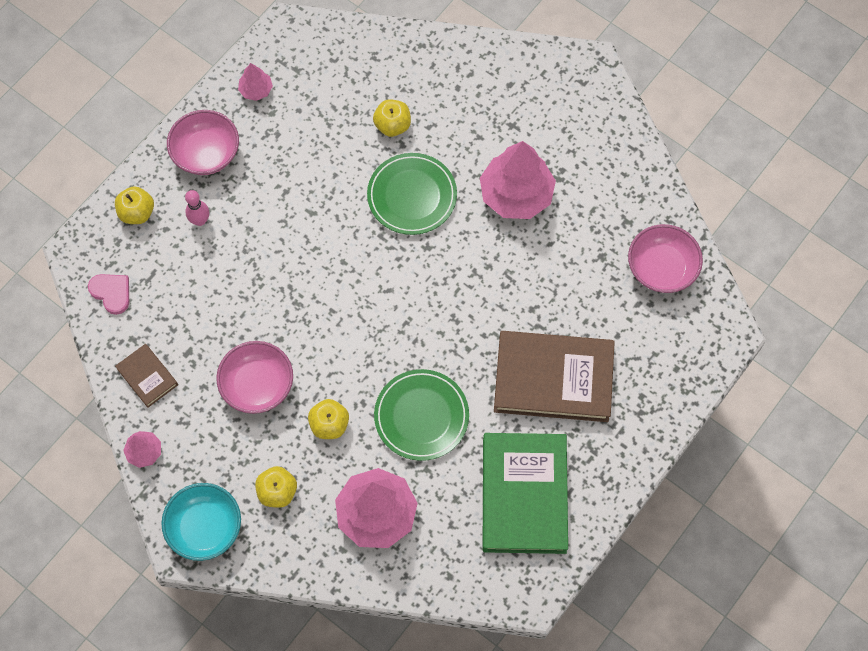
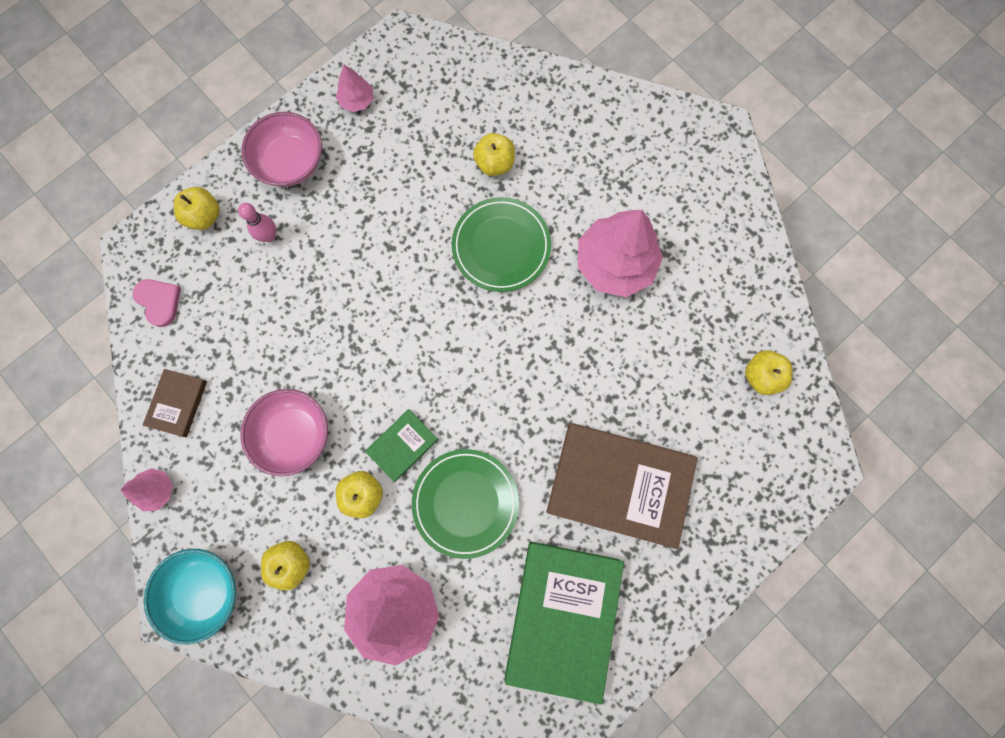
camera: 10 degrees right, 10 degrees up
brown book [115,344,178,408] -> brown book turned 45 degrees clockwise [143,369,207,437]
pink bowl [628,224,703,293] -> yellow apple [745,350,792,395]
none -> green book [365,409,438,482]

